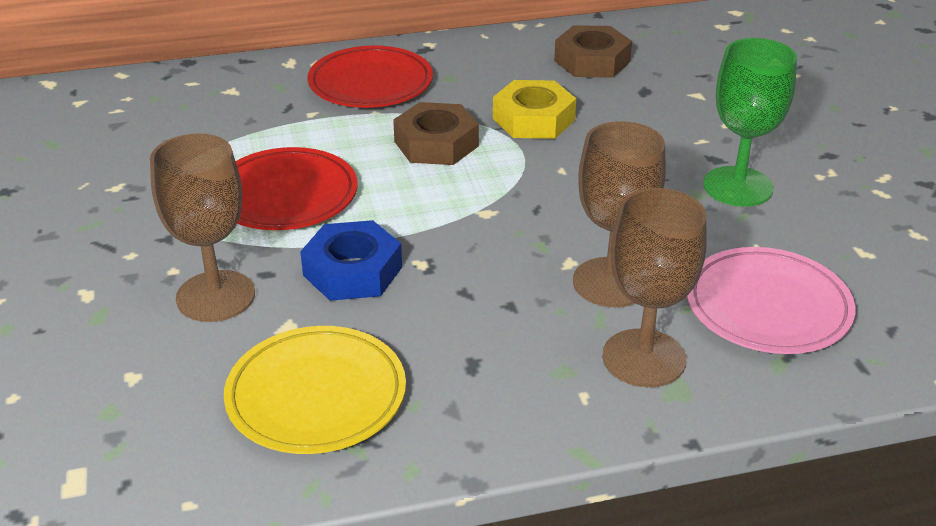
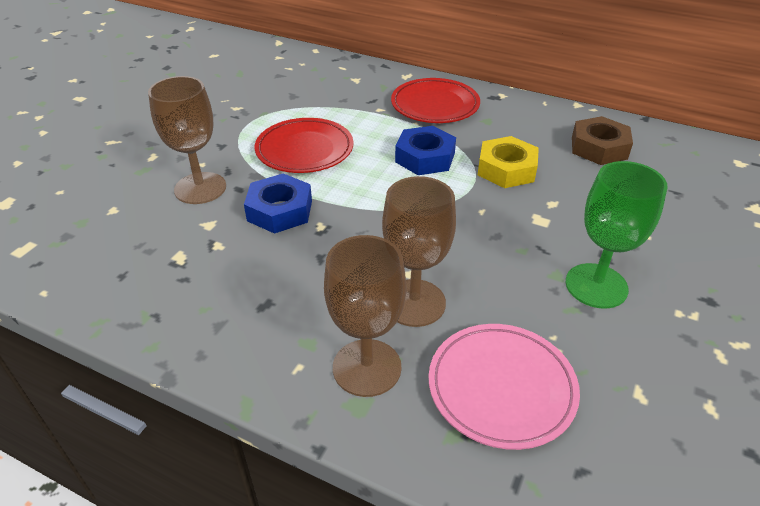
camera: 40 degrees right, 5 degrees up
yellow plate [224,326,406,454] -> none
brown nut [393,102,479,165] -> blue nut [395,126,456,175]

